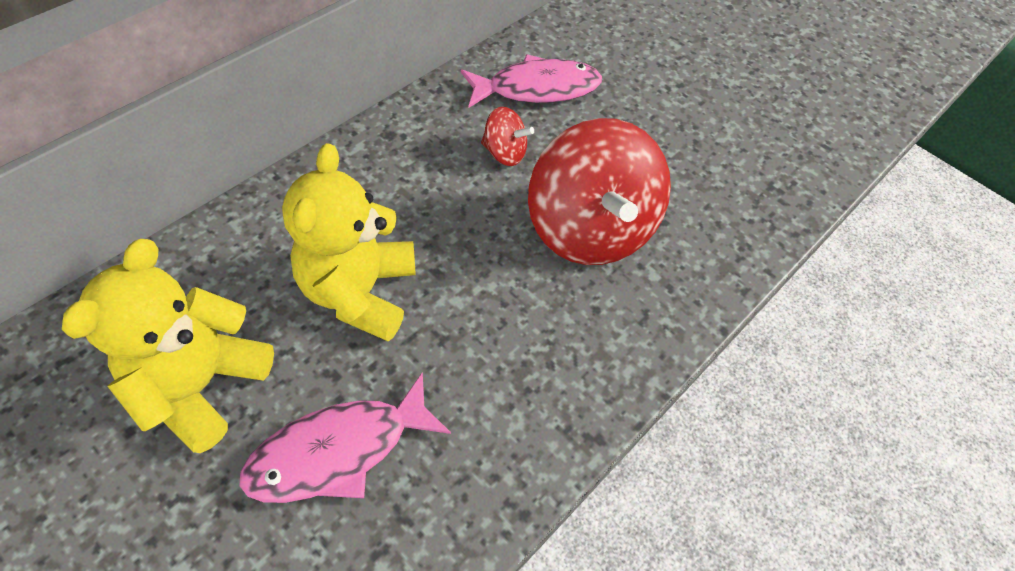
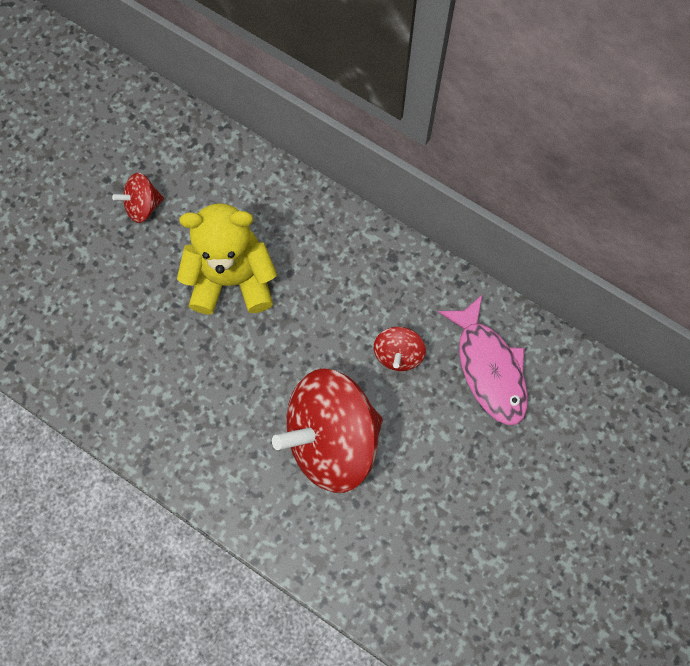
camera: 85 degrees right, 15 degrees up
yellow teddy bear [62,239,274,453] -> red spinning top [112,173,164,223]
pink fish [240,372,451,503] -> none

